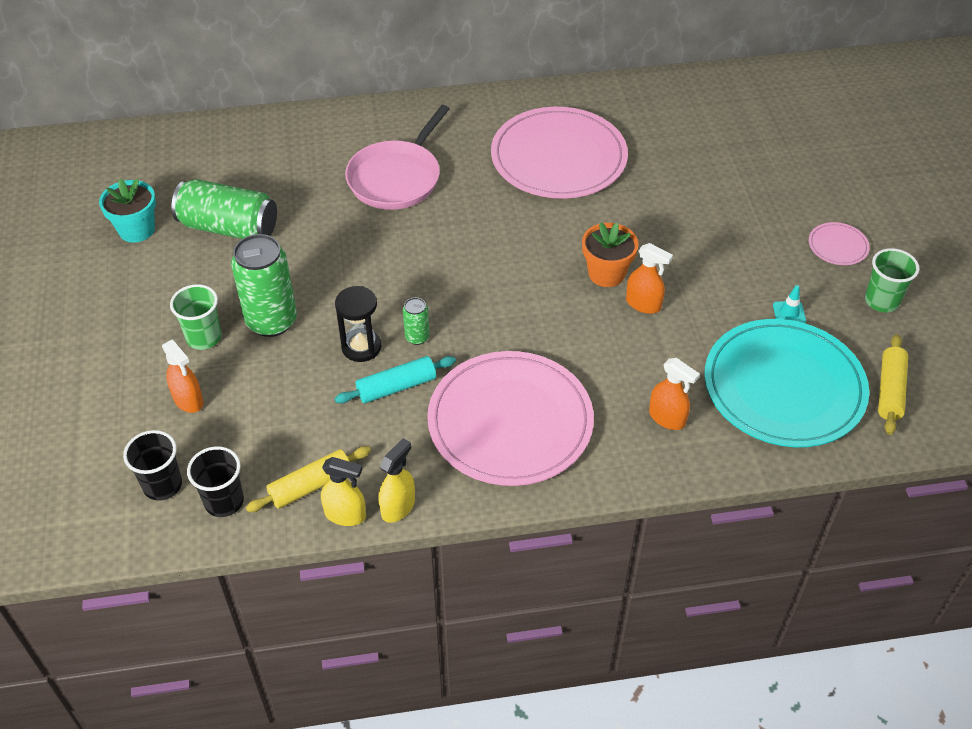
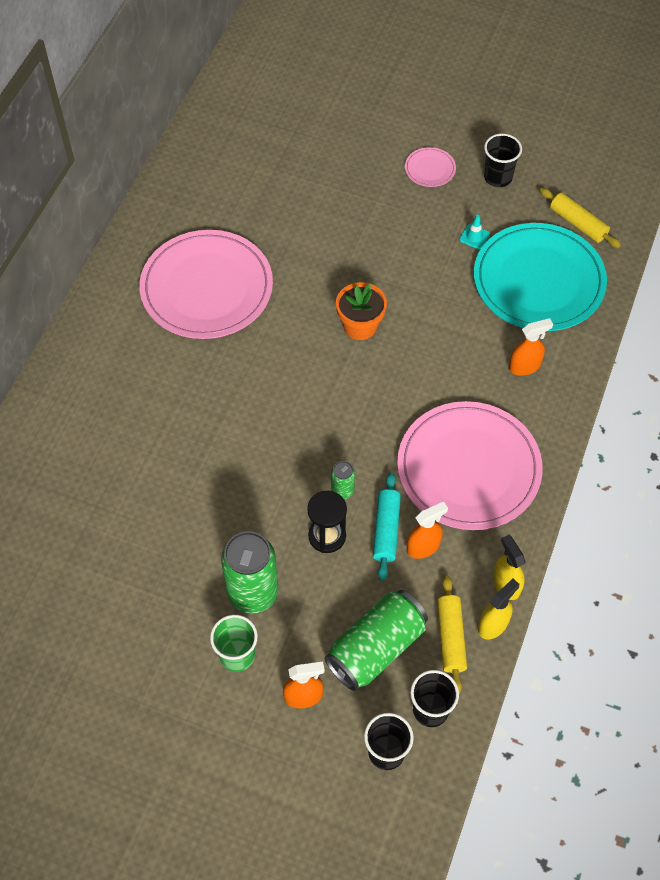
camera: 60 degrees left, 10 degrees up
turquoise flower pot [99,179,156,243] -> none
green can [171,179,277,239] -> green can moved to [324,590,428,691]
pink pan [345,105,450,210] -> none
orange spray bottle [626,243,673,314] -> orange spray bottle moved to [407,501,448,559]
green cup [865,248,919,313] -> black cup [484,134,522,187]

